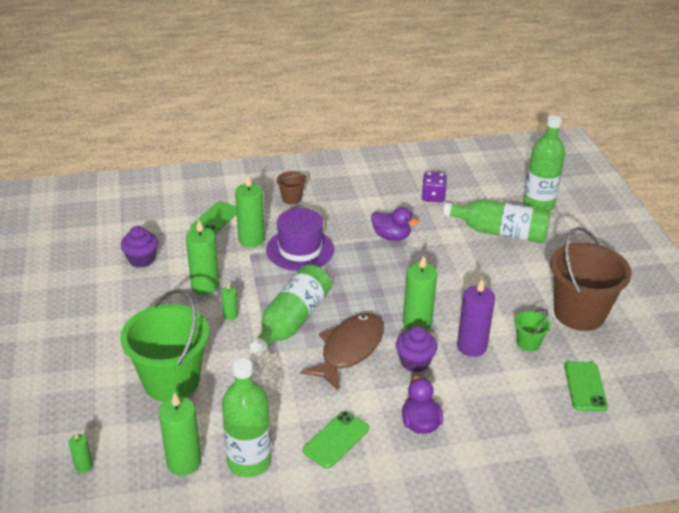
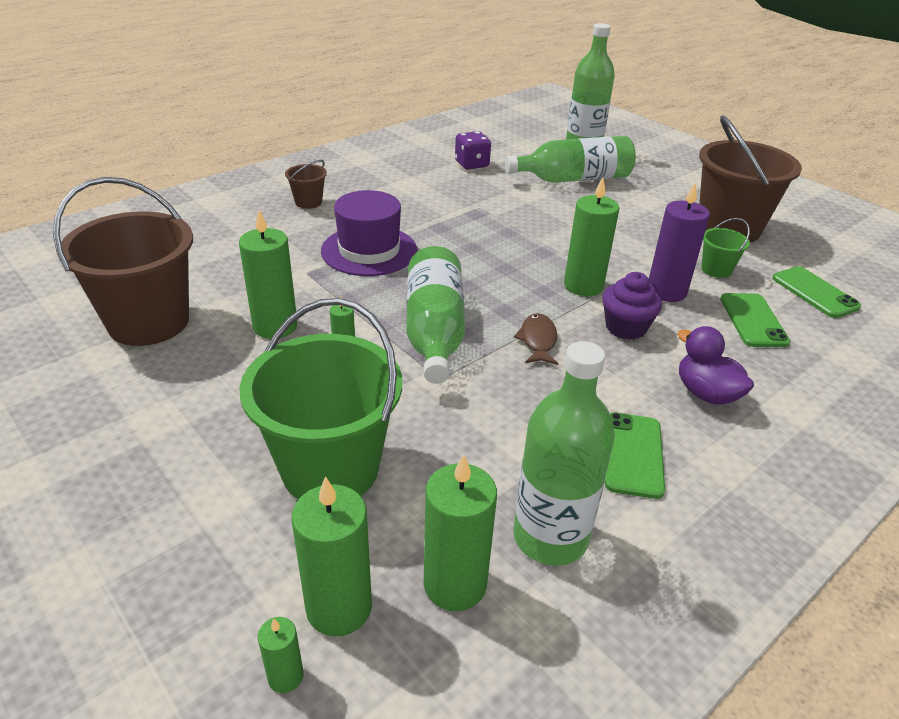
camera: 30 degrees left, 0 degrees up
purple cupcake [121,226,158,268] -> brown bucket [53,177,193,346]
green phone [190,201,237,234] -> green phone moved to [720,293,791,347]
green candle [235,175,265,247] -> green candle moved to [291,476,372,636]
brown fish [300,313,384,391] -> brown fish [514,313,559,365], size x0.50
purple duck [371,207,418,241] -> none

